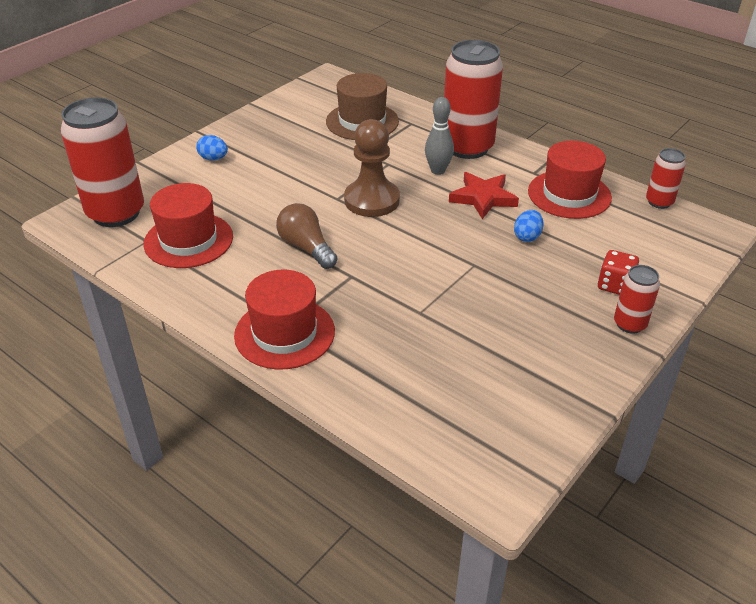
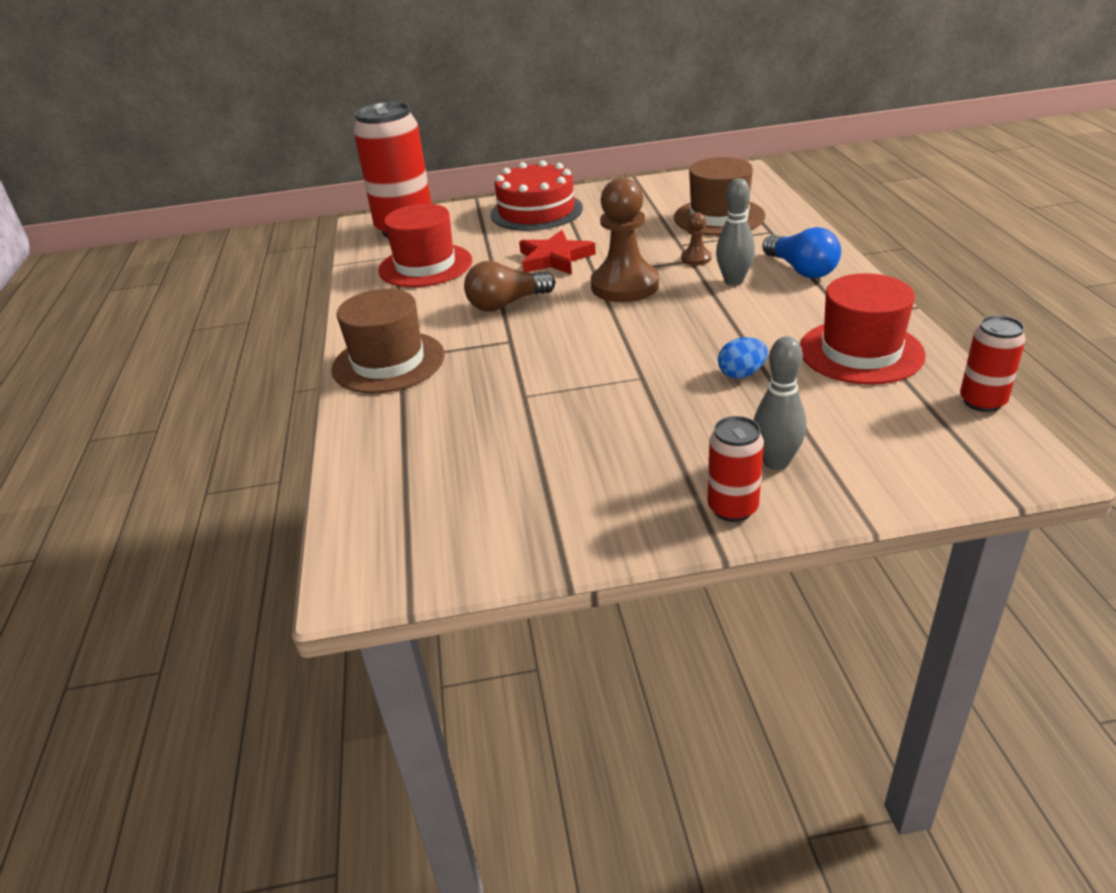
camera: 45 degrees right, 5 degrees down
blue egg [196,135,228,160] -> red cake [491,160,583,231]
red hat [234,270,335,370] -> brown hat [331,289,445,393]
brown light bulb [276,203,337,269] -> brown light bulb turned 120 degrees counterclockwise [464,261,555,312]
red can [444,40,503,159] -> blue light bulb [762,227,841,278]
red star [449,172,519,219] -> red star moved to [519,230,596,275]
red dice [598,250,639,295] -> grey bowling pin [754,336,807,470]
none -> brown pawn [681,212,711,266]

